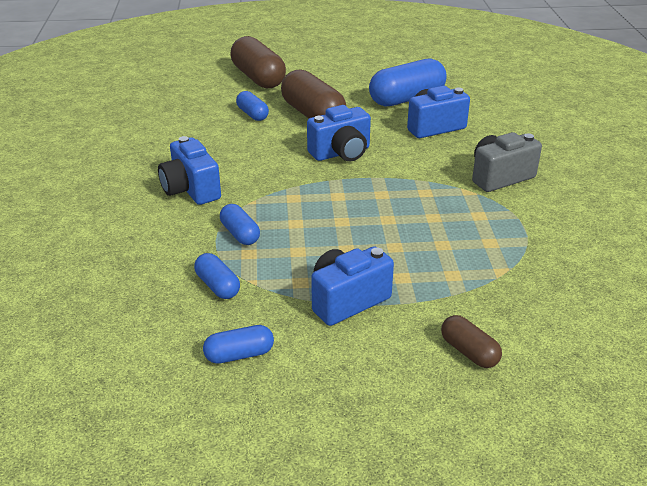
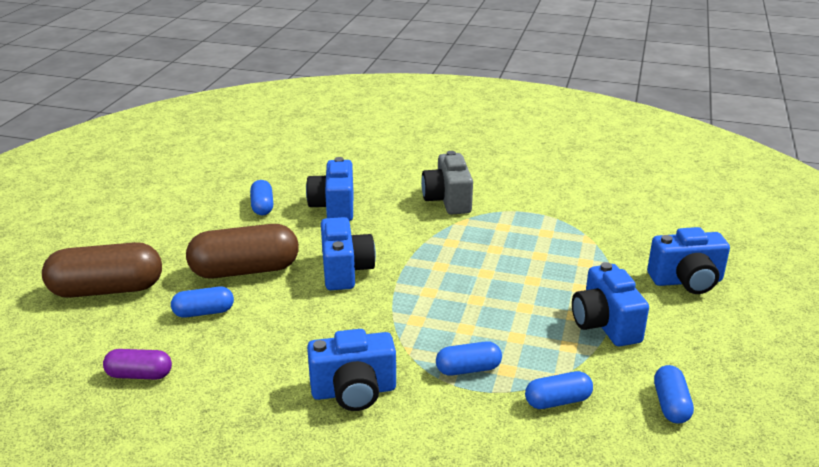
camera: 70 degrees left, 5 degrees down
blue capsule [369,58,447,107] -> blue capsule [250,180,273,215], size x0.52
brown capsule [441,315,502,368] -> blue camera [647,227,730,294]
none -> purple capsule [103,349,172,380]

